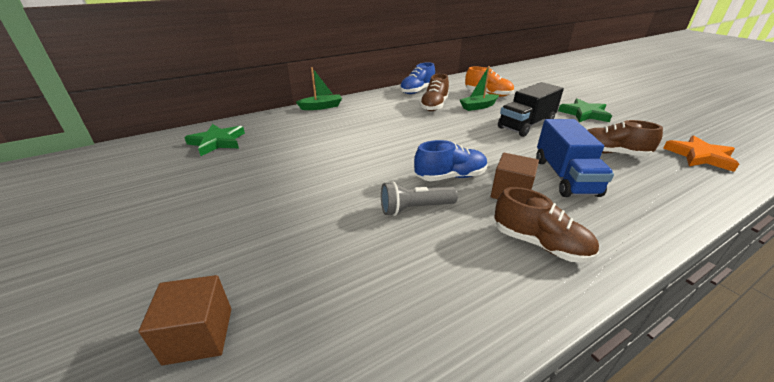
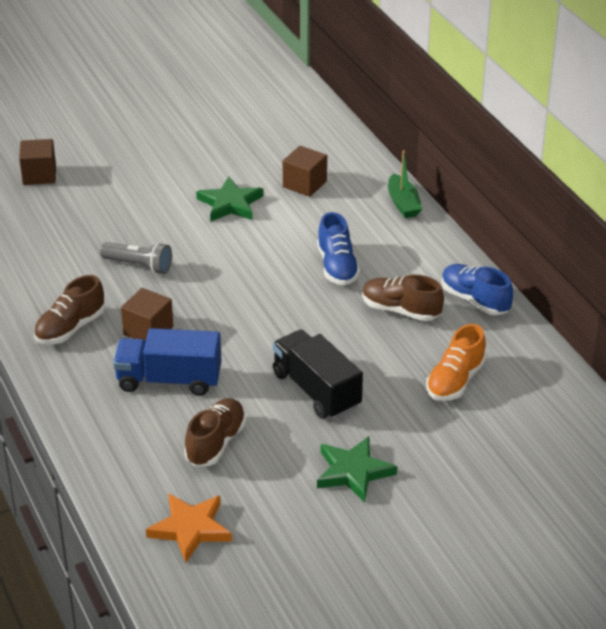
camera: 95 degrees right, 5 degrees up
green star [184,124,245,156] -> green star moved to [196,177,263,222]
grey flashlight [381,181,458,216] -> grey flashlight turned 120 degrees clockwise [100,242,172,274]
blue shoe [414,140,488,181] -> blue shoe moved to [317,212,360,285]
green boat [460,66,499,111] -> none
none -> brown cube [283,145,327,197]

